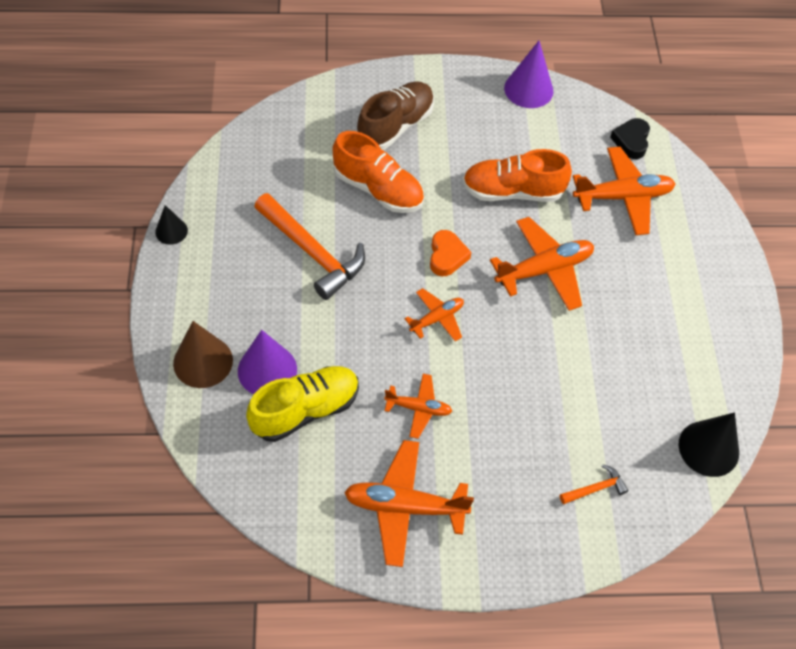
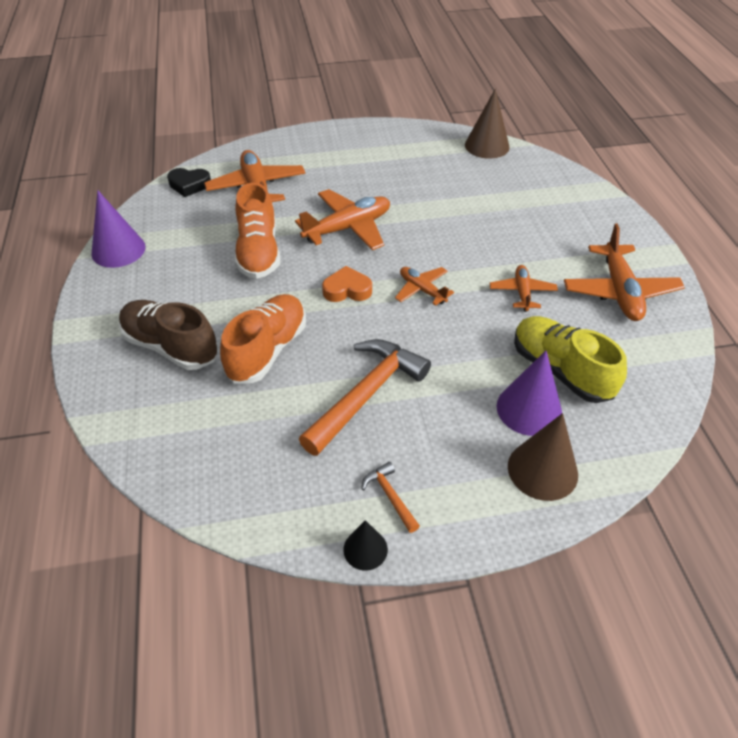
camera: 95 degrees left, 10 degrees down
orange plane [490,217,594,311] -> orange plane turned 90 degrees clockwise [295,189,390,250]
orange hammer [560,464,629,504] -> orange hammer moved to [361,462,420,533]
black cone [679,412,739,477] -> brown cone [465,89,510,159]

